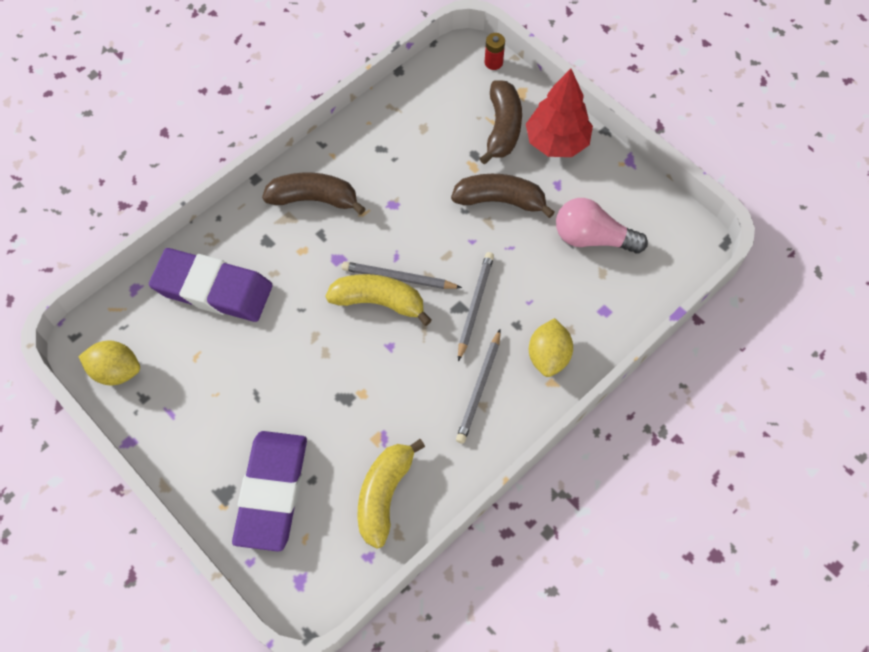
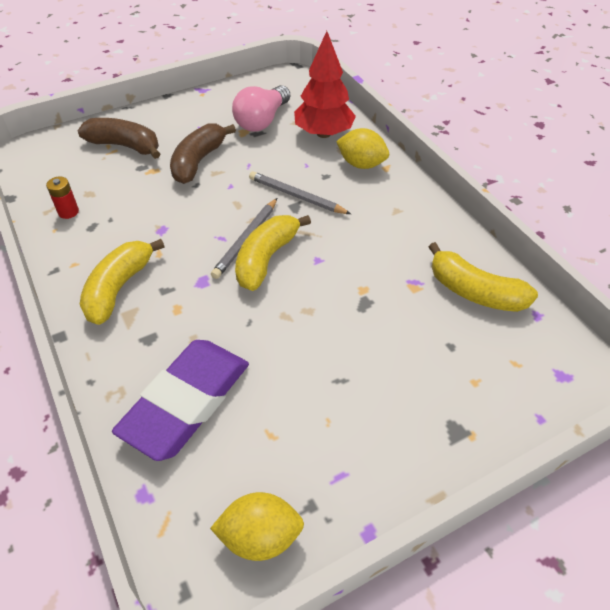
camera: 75 degrees left, 15 degrees down
yellow lemon [78,340,140,385] -> yellow lemon turned 60 degrees clockwise [210,492,304,561]
purple eraser [232,431,307,552] -> none
brown banana [262,173,366,215] -> yellow banana [80,239,164,325]
grey pencil [456,329,501,444] -> none
red battery [485,33,505,70] -> red battery moved to [46,177,79,219]
red tree [526,69,593,157] -> red tree moved to [294,31,356,138]

